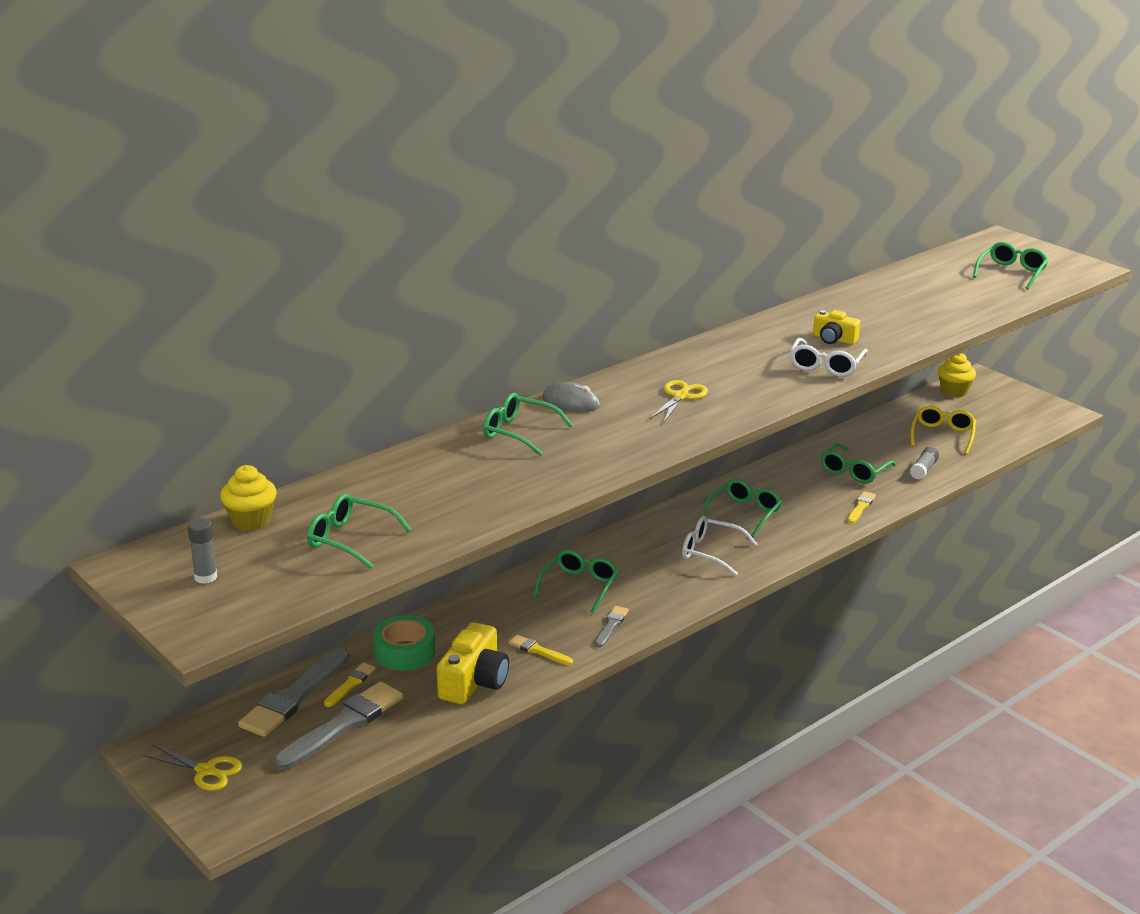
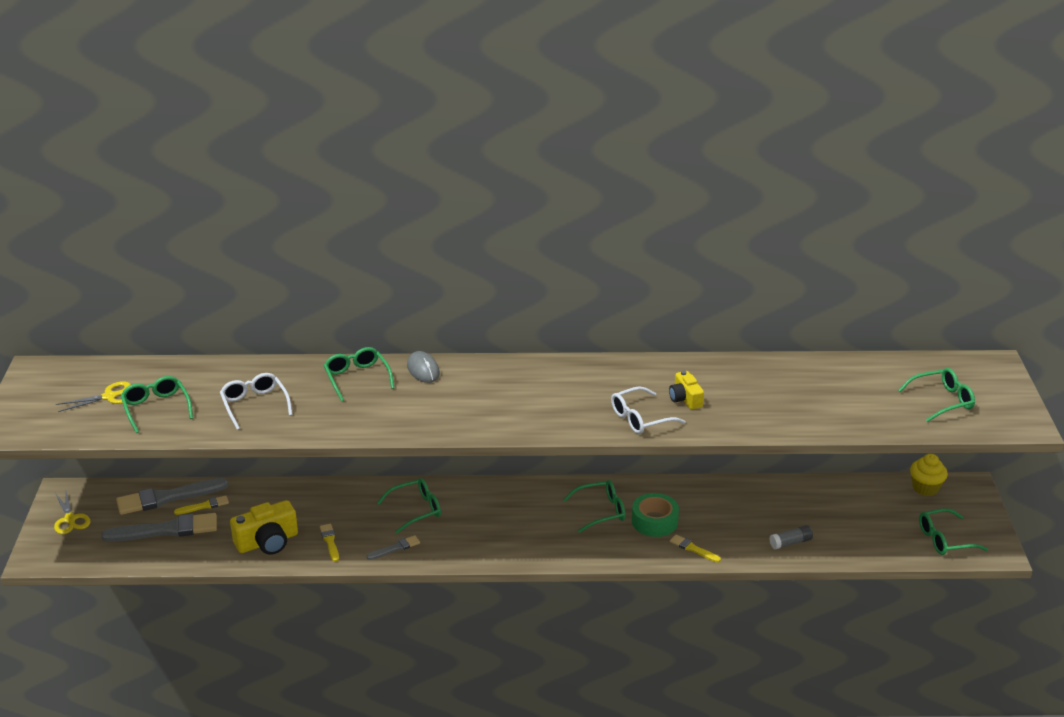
camera: 40 degrees right, 5 degrees up
grey glue stick [188,518,217,584] -> none
yellow cupcake [220,465,277,531] -> none
green tape [373,615,435,670] -> green tape moved to [632,493,679,537]
yellow scissors [650,380,708,422] -> yellow scissors moved to [56,381,131,412]
white glasses [682,516,758,576] -> white glasses moved to [220,373,292,430]
green glasses [821,443,896,484] -> green glasses moved to [919,508,988,555]
yellow brush [847,491,876,523] -> yellow brush turned 120 degrees counterclockwise [670,534,721,563]
yellow glasses [911,406,976,454] -> none

